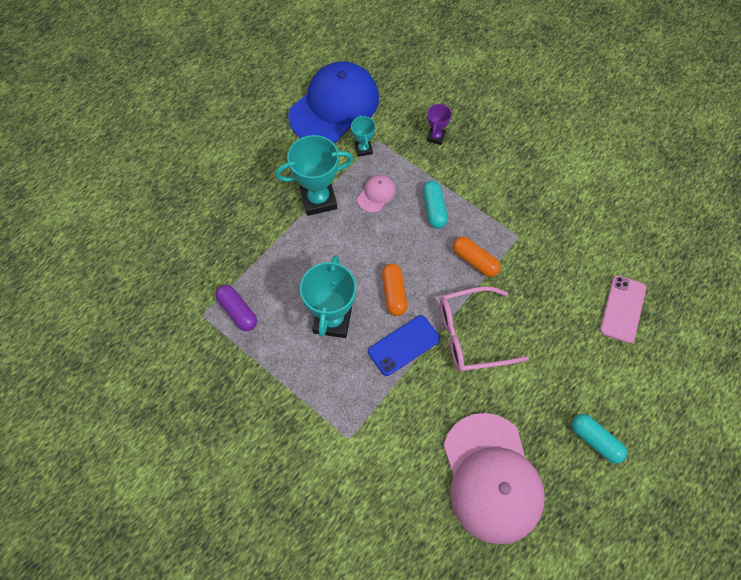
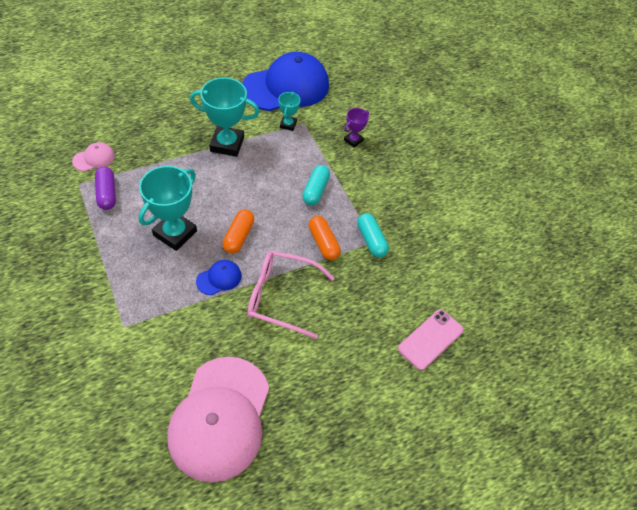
camera: 20 degrees right, 10 degrees down
pink cap [357,175,396,213] -> pink cap moved to [72,142,115,172]
blue phone [368,315,440,376] -> blue cap [196,260,242,295]
turquoise capsule [572,414,627,464] -> turquoise capsule moved to [357,213,389,258]

